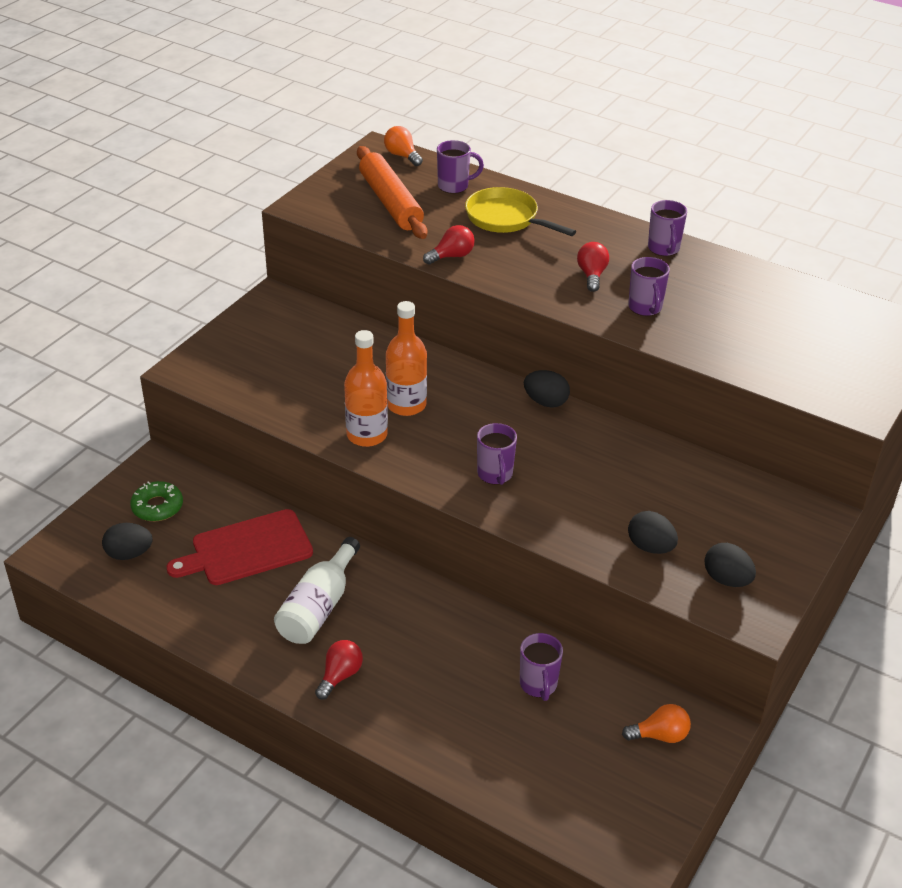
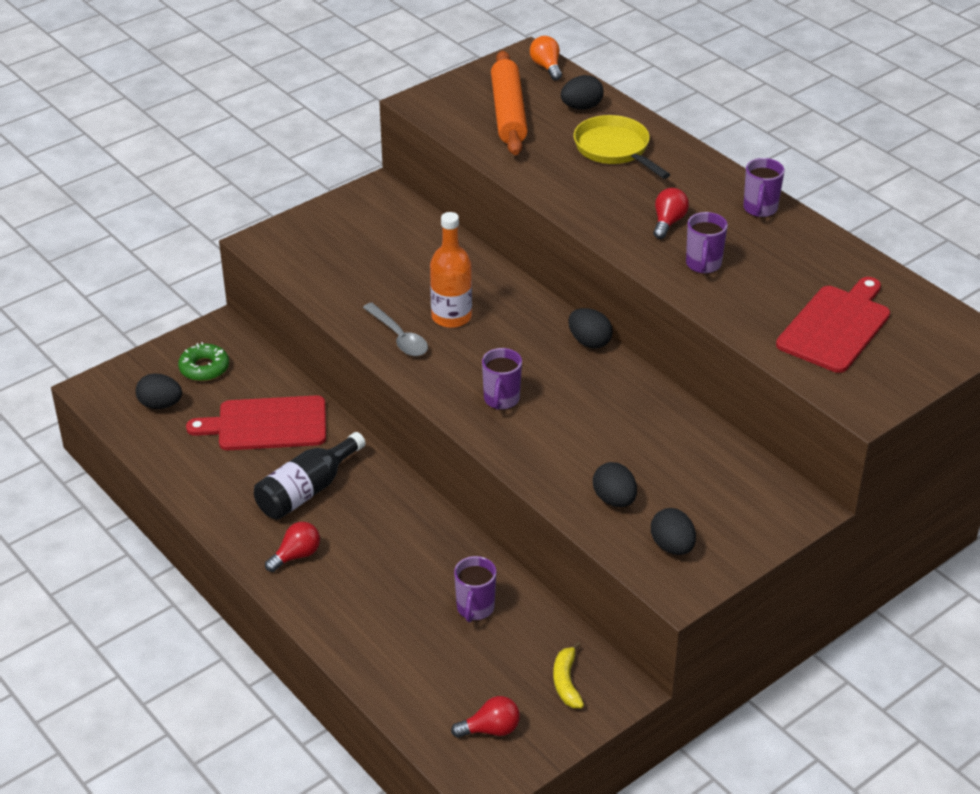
camera: 20 degrees right, 0 degrees up
white bottle [274,537,360,644] -> black bottle [254,432,365,520]
orange bottle [344,330,388,447] -> grey spoon [363,303,428,356]
red light bulb [423,225,475,265] -> red light bulb moved to [451,696,520,738]
purple mug [437,140,484,194] -> black egg [561,75,604,110]
orange light bulb [622,704,691,743] -> yellow banana [553,641,584,708]
none -> red cutting board [776,277,890,373]

